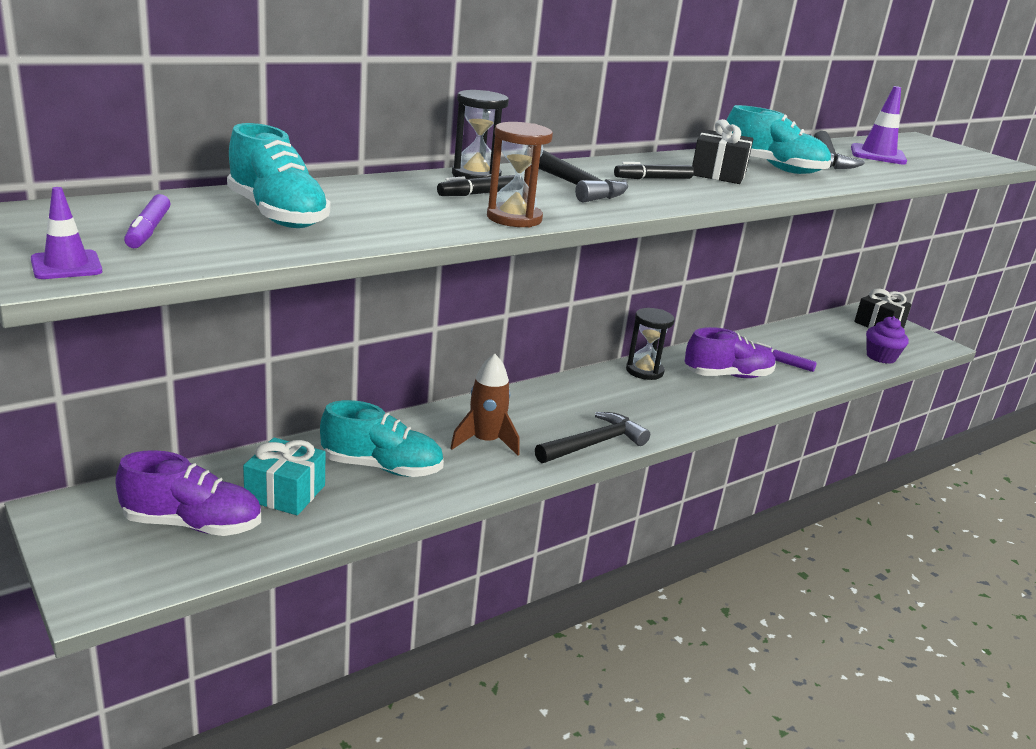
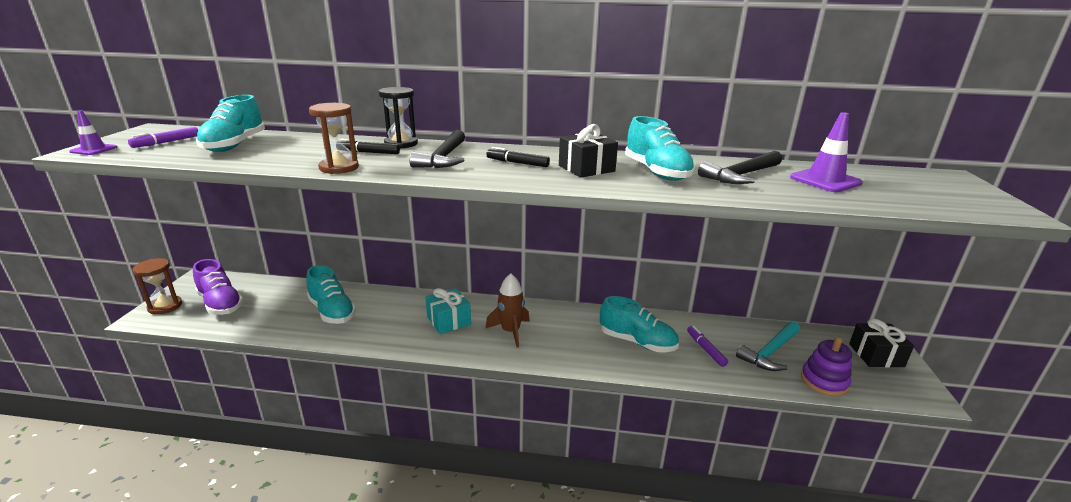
camera: 45 degrees right, 0 degrees up
turquoise gift [243,438,326,515] -> turquoise gift moved to [425,288,471,334]
brown rocket [450,354,520,456] -> brown rocket moved to [485,273,530,348]
black hammer [535,412,650,463] -> none
black hourglass [626,308,675,380] -> none
purple shoe [685,327,776,378] -> turquoise shoe [600,296,679,353]
purple cupcake [866,316,909,364] -> purple stacking toy [801,337,852,397]
none -> brown hourglass [132,258,182,315]
none -> turquoise hammer [736,321,800,371]

